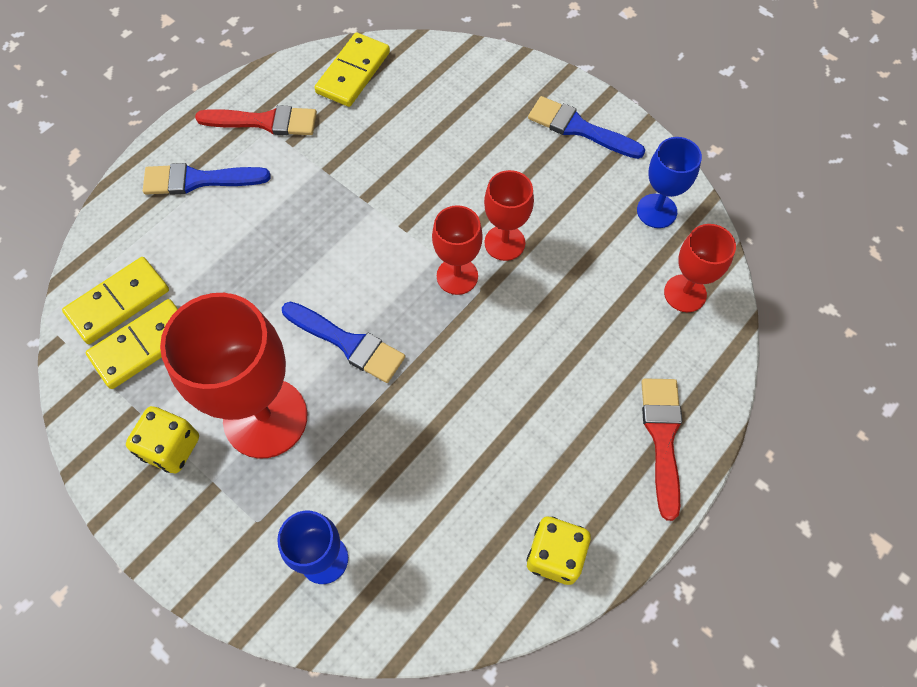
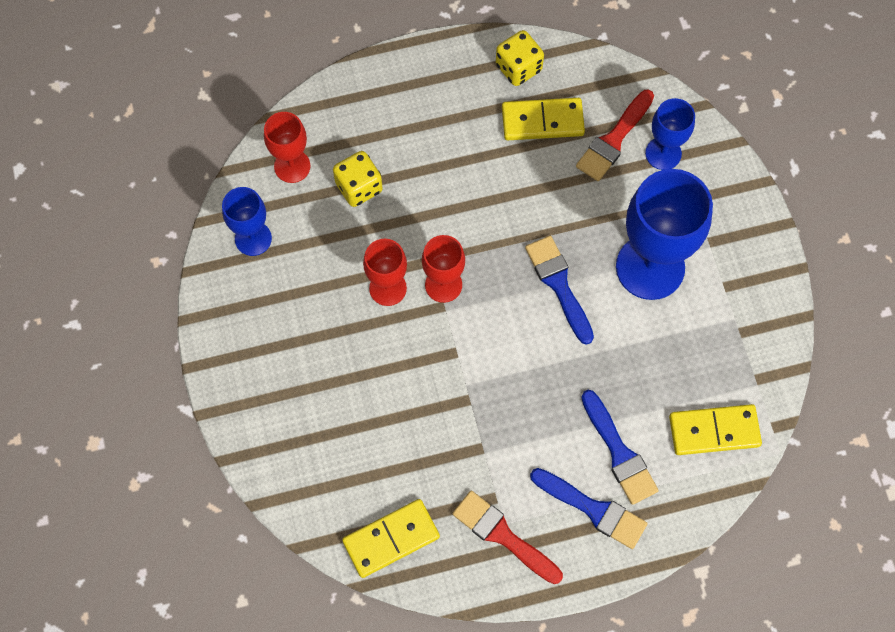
camera: 145 degrees left, 5 degrees up
yellow domino [86,299,178,389] -> yellow domino moved to [502,98,585,140]
yellow dice [126,406,199,473] -> yellow dice moved to [333,151,383,207]
red goblet [160,293,307,459] -> blue goblet [616,169,713,300]
blue brush [528,96,645,159] -> blue brush moved to [581,390,659,505]
red brush [641,378,682,521] -> red brush moved to [576,90,654,181]

